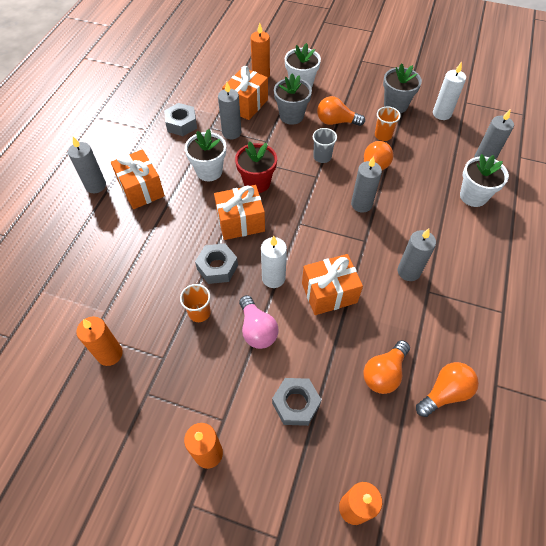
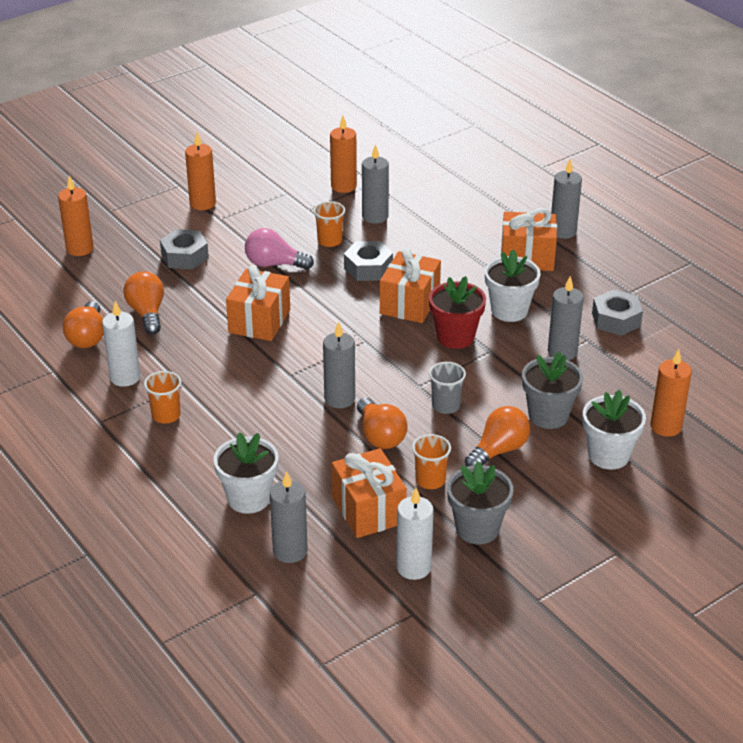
camera: 125 degrees right, 20 degrees down
orange gift [222,66,268,120] -> orange gift moved to [332,448,407,538]
white candle [261,236,287,288] -> white candle moved to [102,301,140,387]
grey candle [398,228,436,281] -> grey candle moved to [362,144,389,224]
none -> orange cup [144,371,181,424]

